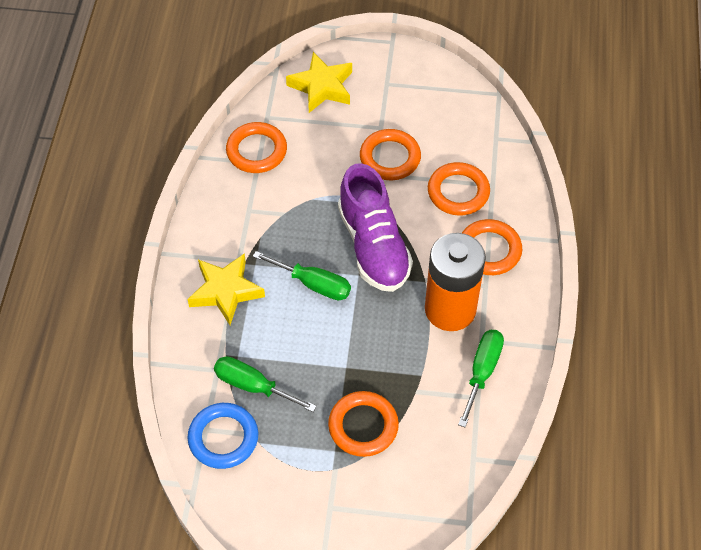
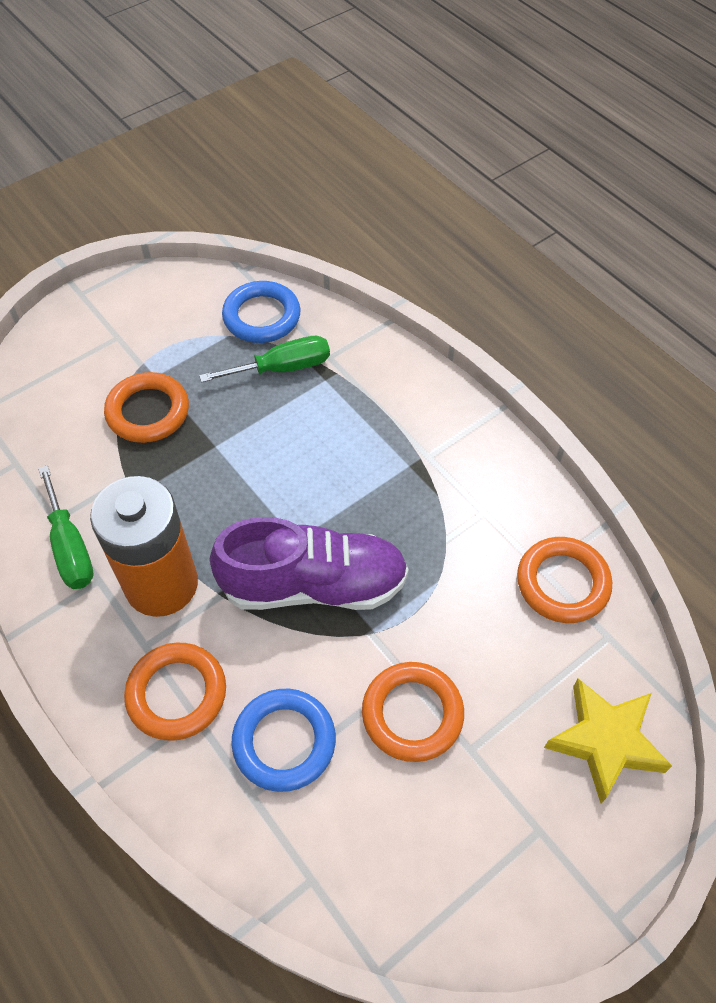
camera: 135 degrees right, 0 degrees up
yellow star [187,253,265,325] -> none
green screwdriver [253,251,351,300] -> none
purple shoe [338,163,413,292] -> purple shoe turned 150 degrees clockwise [210,517,409,610]
orange ring [428,162,490,215] -> blue ring [231,689,336,792]

